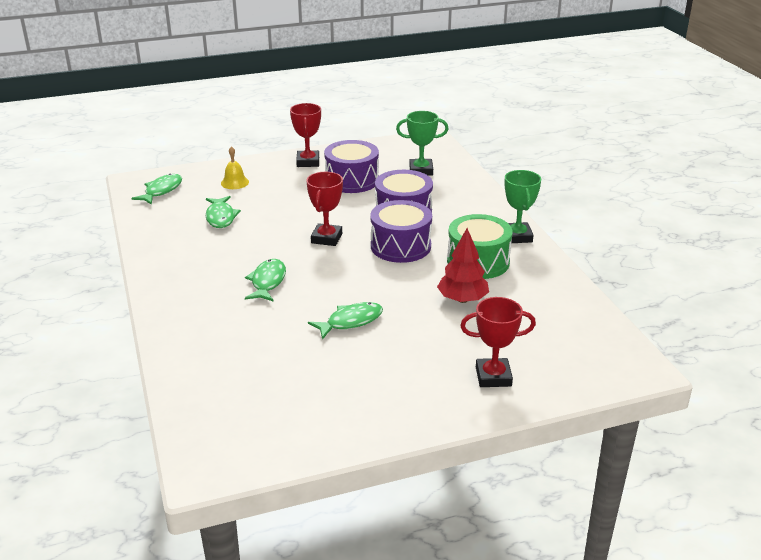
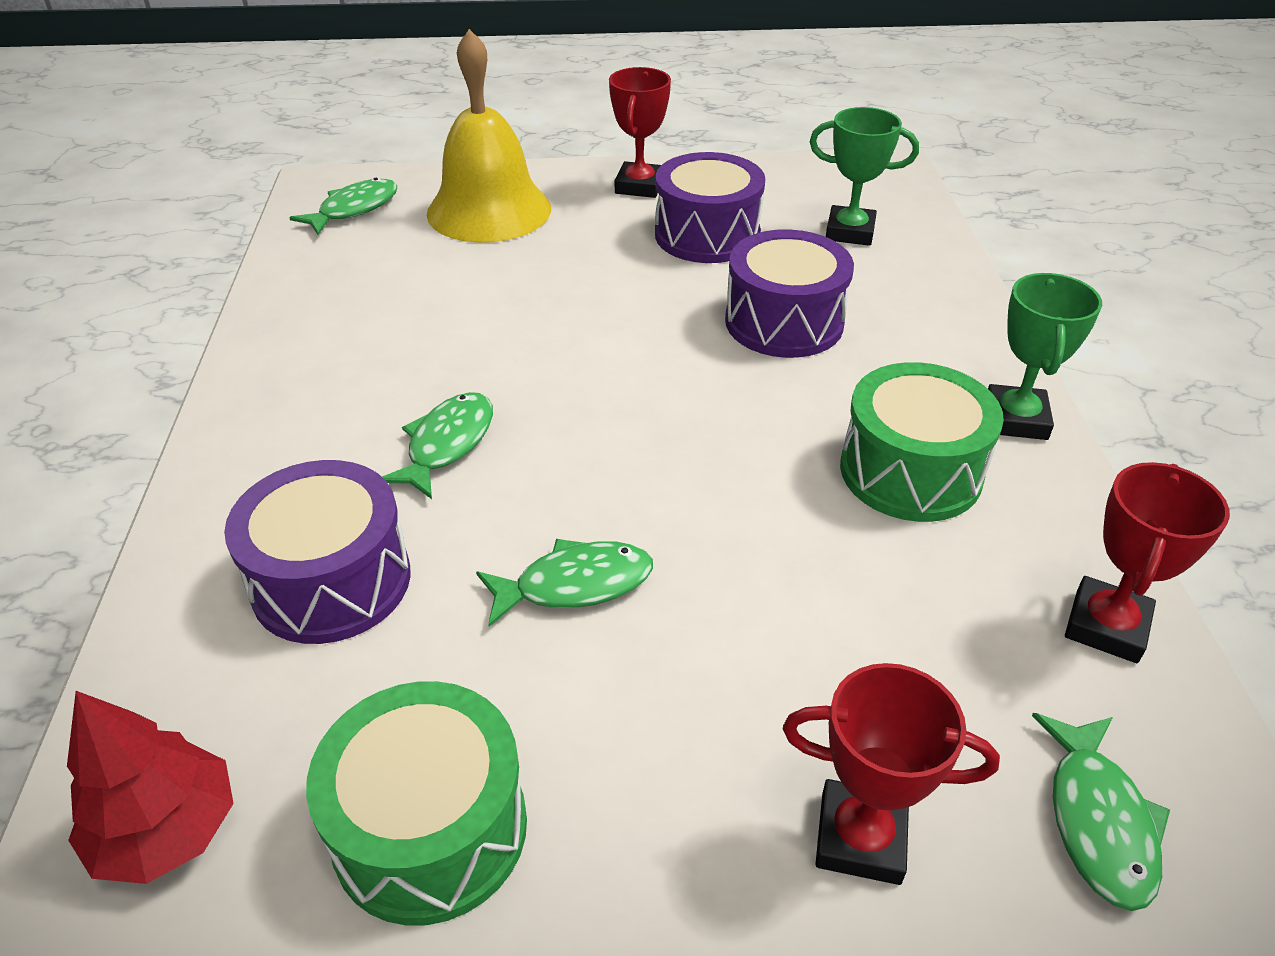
camera: 15 degrees right, 10 degrees up
green fish [206,196,241,228] -> green fish moved to [1032,713,1170,911]
yellow bell [221,146,249,189] -> yellow bell [427,29,551,243], size x2.34
red trophy [306,172,343,246] -> red trophy moved to [1065,462,1230,663]
purple drum [370,200,432,263] -> purple drum moved to [224,460,411,644]
red tree [437,228,489,303] -> red tree moved to [67,691,234,884]
none -> green drum [306,681,527,926]

